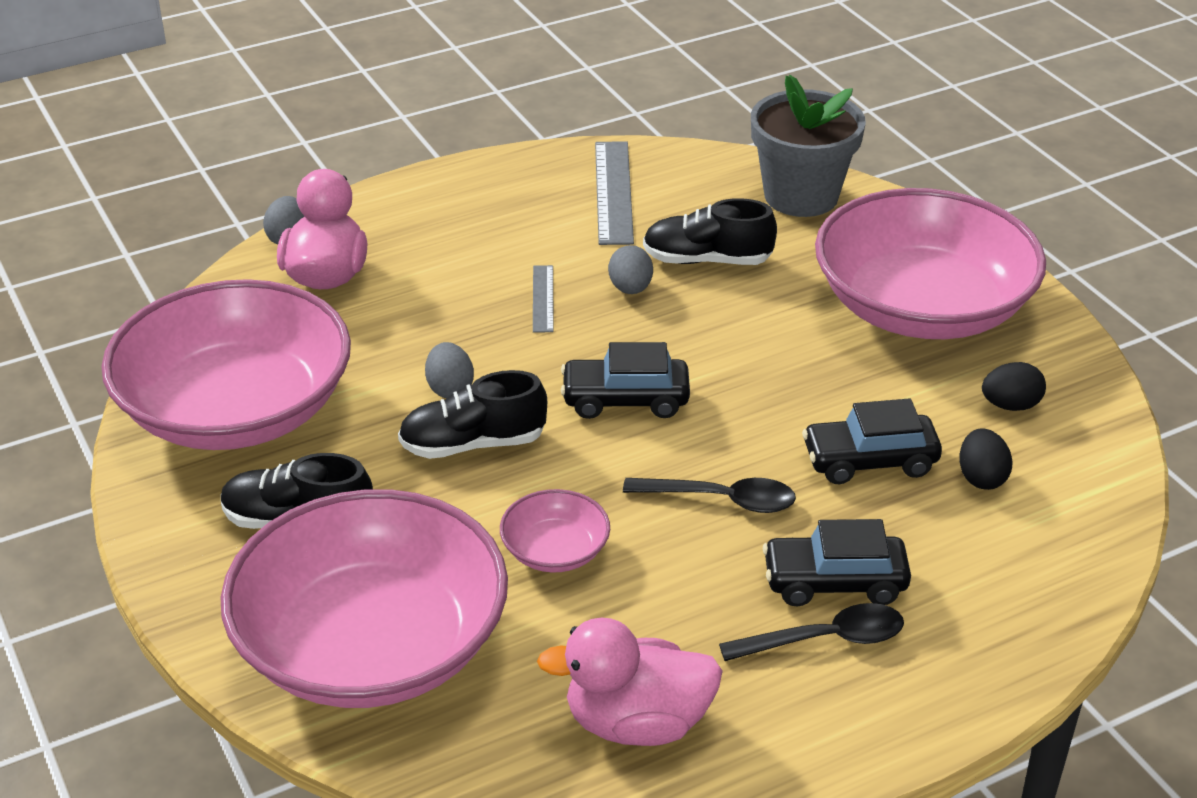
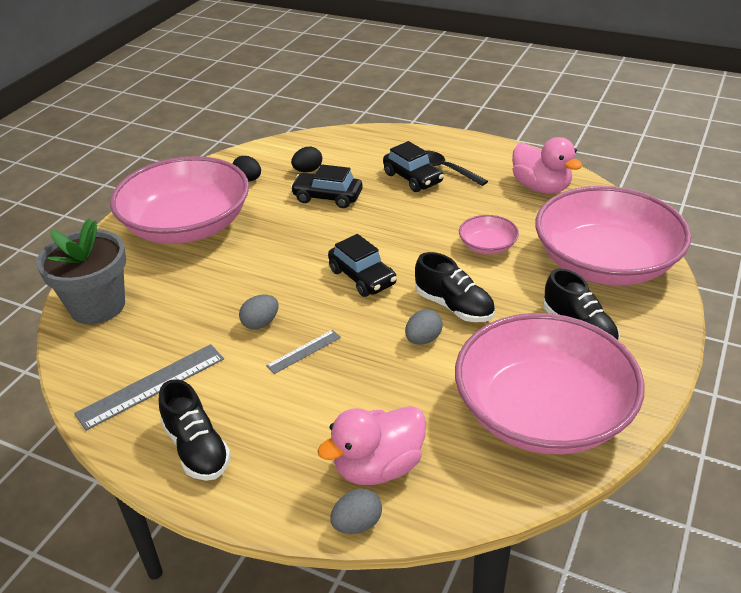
camera: 125 degrees left, 0 degrees up
black spoon [623,478,796,513] -> none
black shoe [643,198,777,265] -> black shoe moved to [159,379,231,481]
black car [802,398,942,484] -> black car turned 150 degrees clockwise [290,164,362,208]

